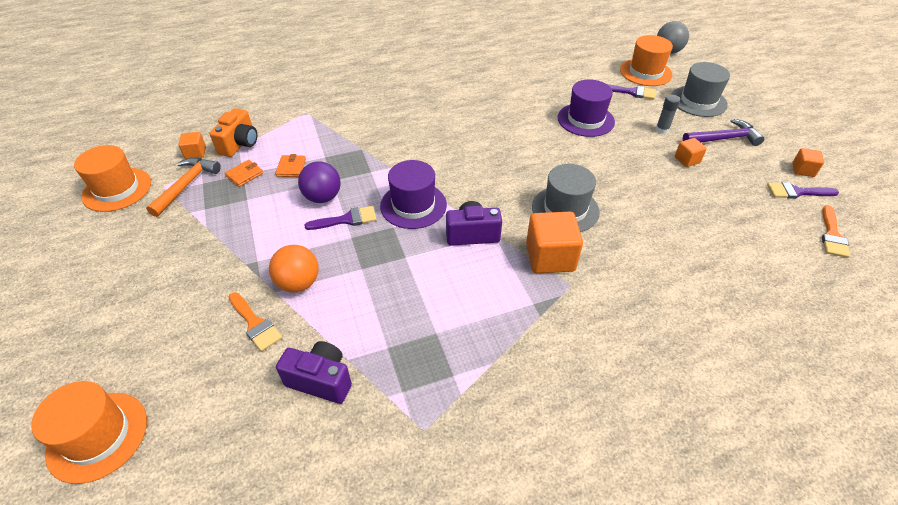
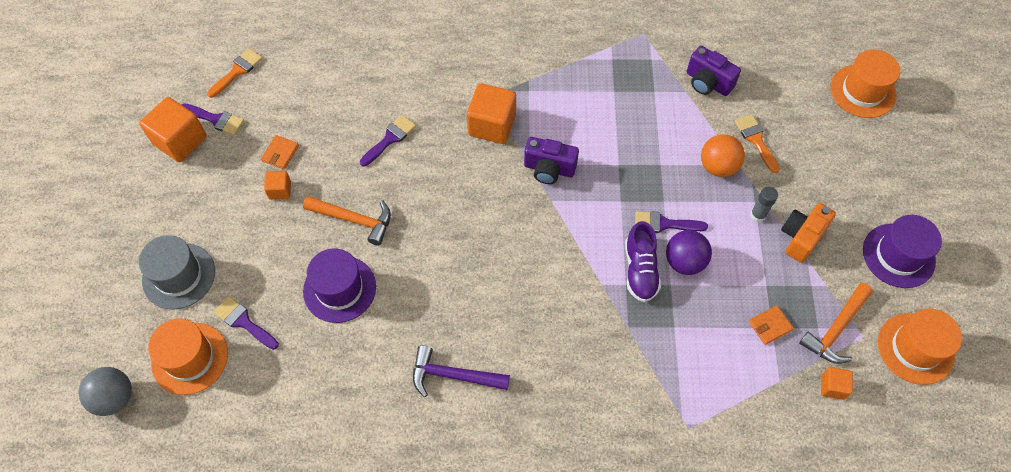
camera: 160 degrees left, 15 degrees up
orange camera [209,108,257,157] -> orange camera moved to [781,203,836,263]
orange wallet [275,154,306,177] -> orange wallet moved to [261,135,299,169]
purple hat [380,160,447,229] -> purple hat moved to [863,215,942,288]
grey hat [532,164,600,232] -> none
grey glue stick [655,95,680,134] -> grey glue stick moved to [750,186,778,222]
purple hammer [683,119,764,146] -> purple hammer moved to [413,345,510,397]
orange cube [792,148,824,177] -> orange cube [139,97,207,162], size x1.93
none -> orange hammer [303,196,391,246]
none -> purple brush [360,115,416,166]
none -> purple shoe [625,221,661,302]

